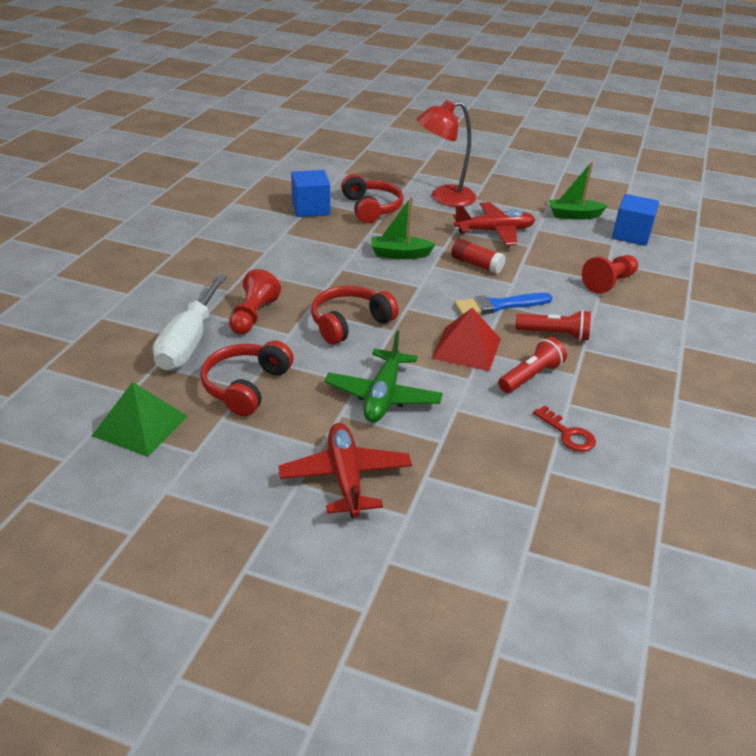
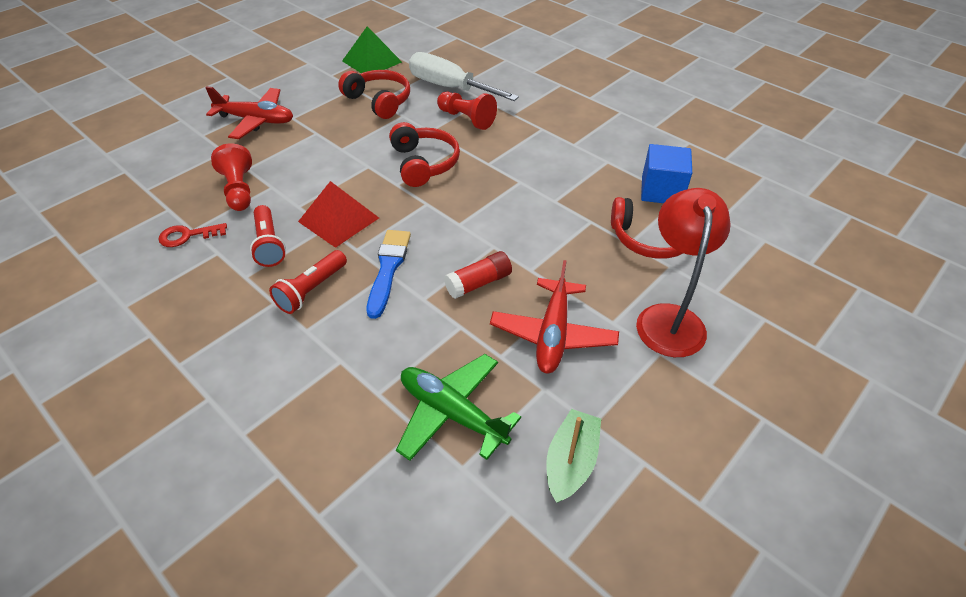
camera: 115 degrees right, 10 degrees up
green plane [324,331,443,422] -> green plane moved to [396,354,521,461]
green boat [371,197,436,259] -> none
red pawn [582,255,638,294] -> red pawn moved to [211,143,252,211]
blue cube [612,194,659,246] -> none

